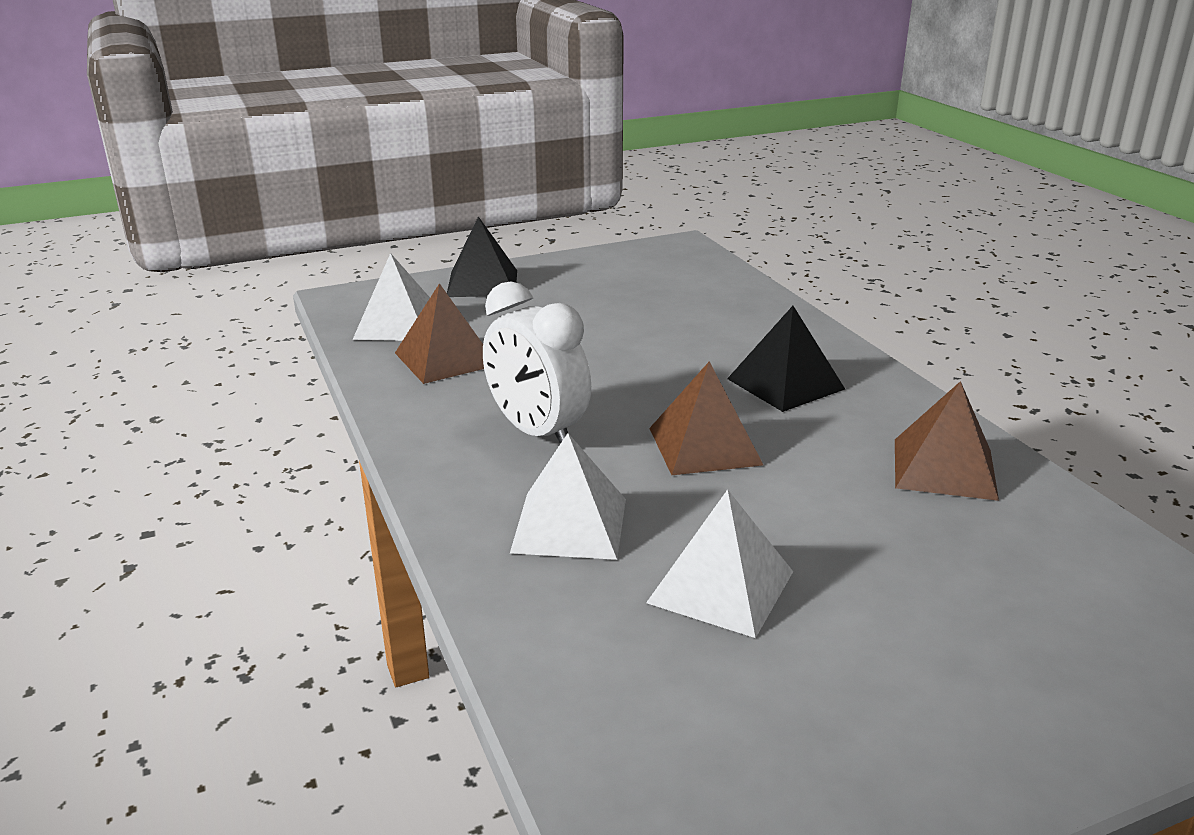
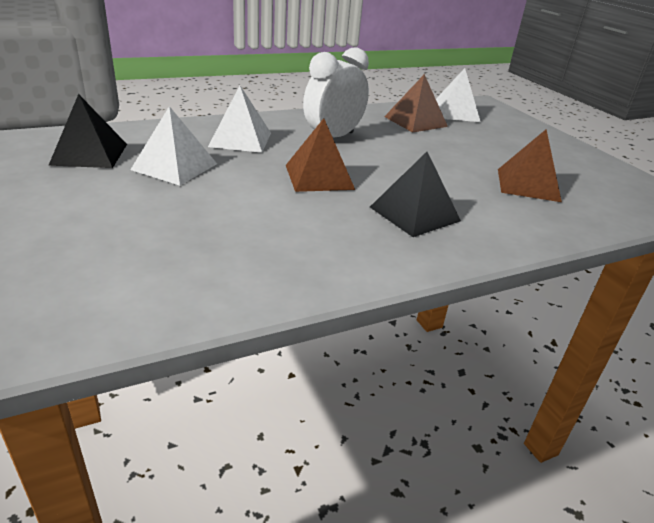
camera: 85 degrees right, 5 degrees up
black pyramid [447,216,517,297] -> black pyramid moved to [48,94,127,168]
brown pyramid [895,381,999,501] -> brown pyramid moved to [498,129,562,202]

